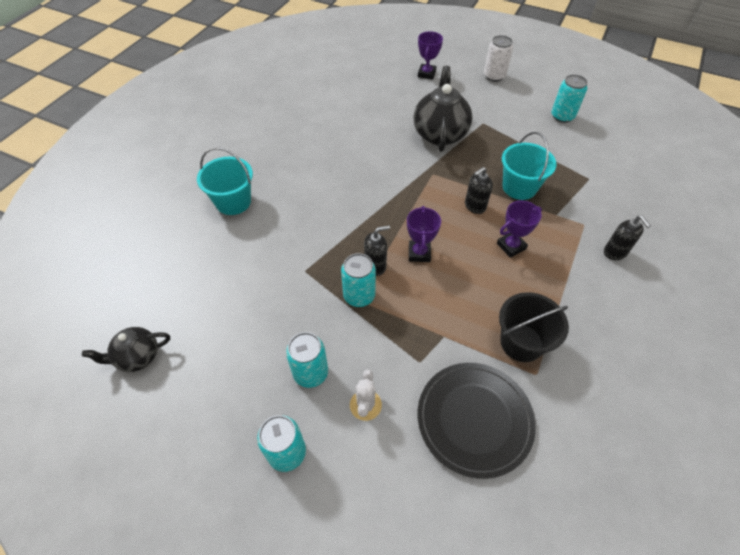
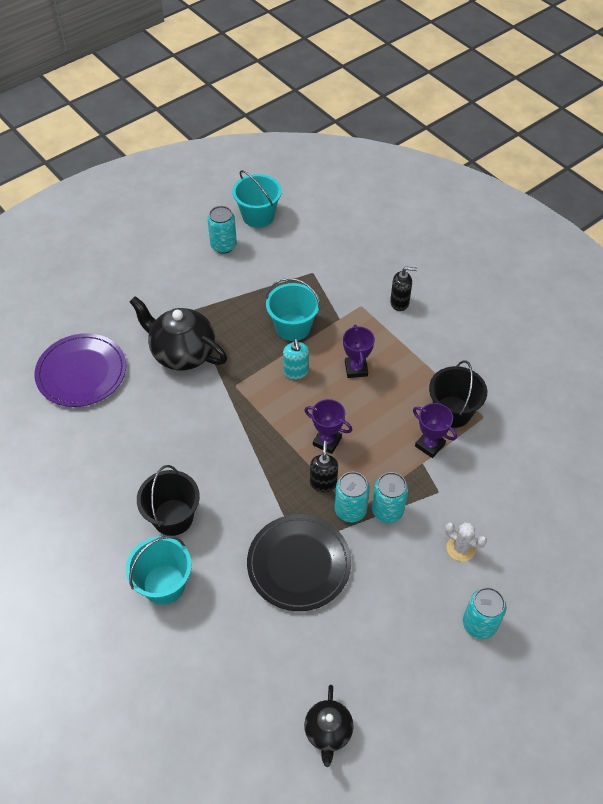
camera: 65 degrees left, 0 degrees up
turquoise can [286,332,328,388] -> turquoise can moved to [372,472,408,523]
black plate [417,363,536,479] -> black plate moved to [247,514,351,611]
purple trophy [418,31,443,80] -> purple trophy moved to [413,403,457,458]
black soap dispenser [465,167,493,214] -> turquoise soap dispenser [283,339,309,380]
white can [484,35,513,82] -> none
none -> purple plate [34,333,126,407]
none -> black bucket [137,465,200,536]
none -> turquoise bucket [232,170,282,228]

